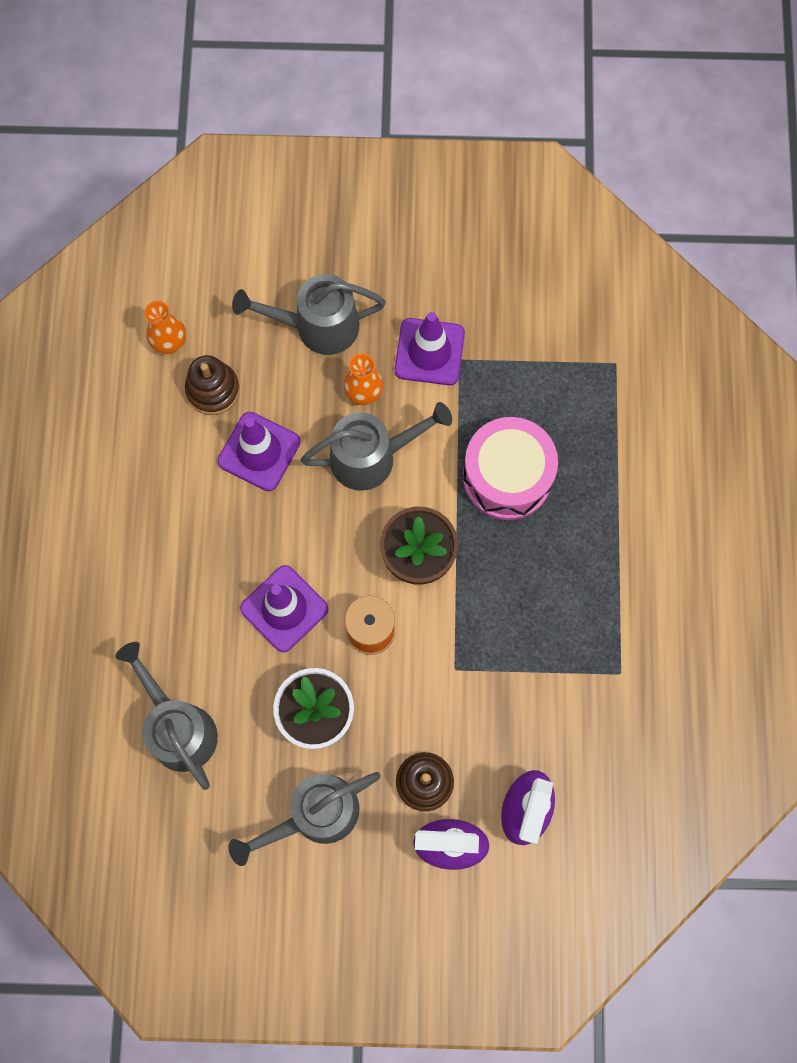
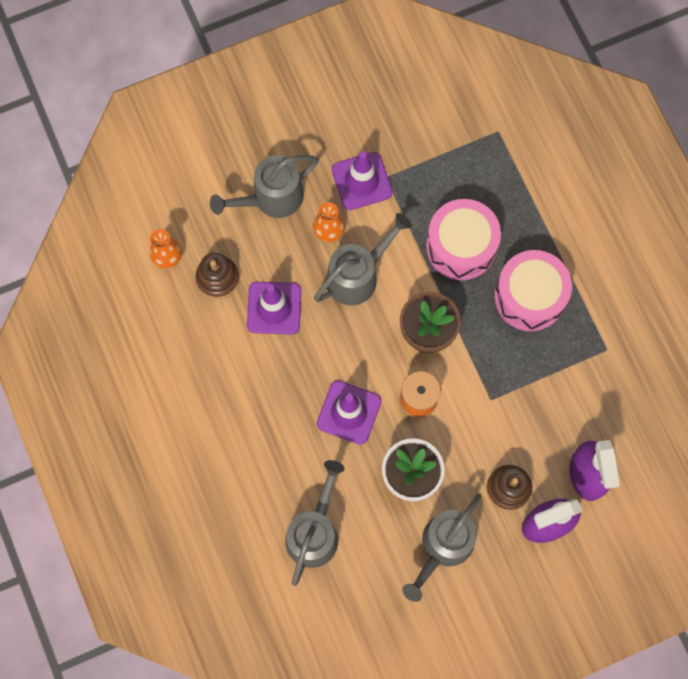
camera: 25 degrees left, 0 degrees up
grey watering can [115,642,218,790] -> grey watering can turned 75 degrees clockwise [285,460,345,586]
none -> pink drum [494,250,572,331]

